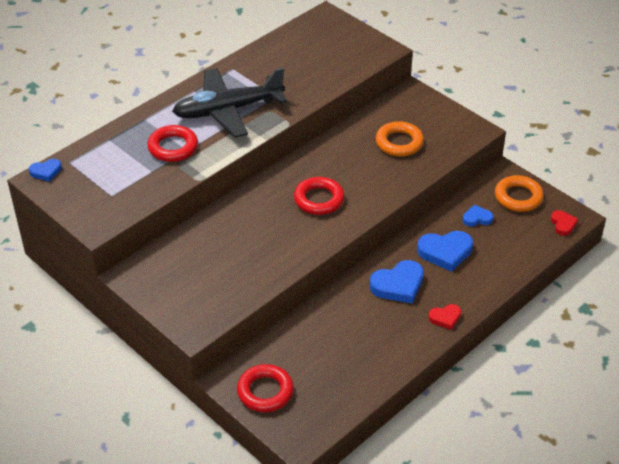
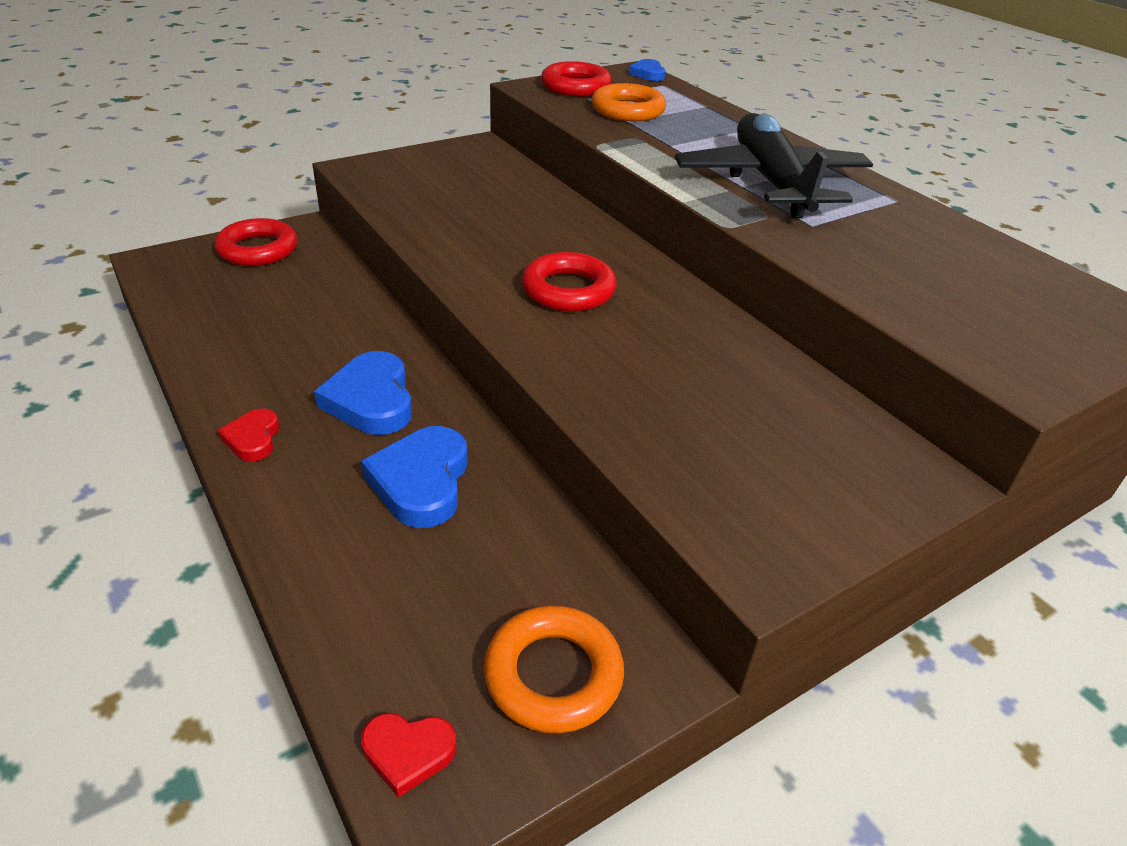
camera: 100 degrees right, 5 degrees down
red ring [147,125,198,162] -> red ring moved to [541,61,612,97]
orange ring [376,121,424,156] -> orange ring moved to [591,83,666,122]
blue heart [463,205,493,227] -> none

